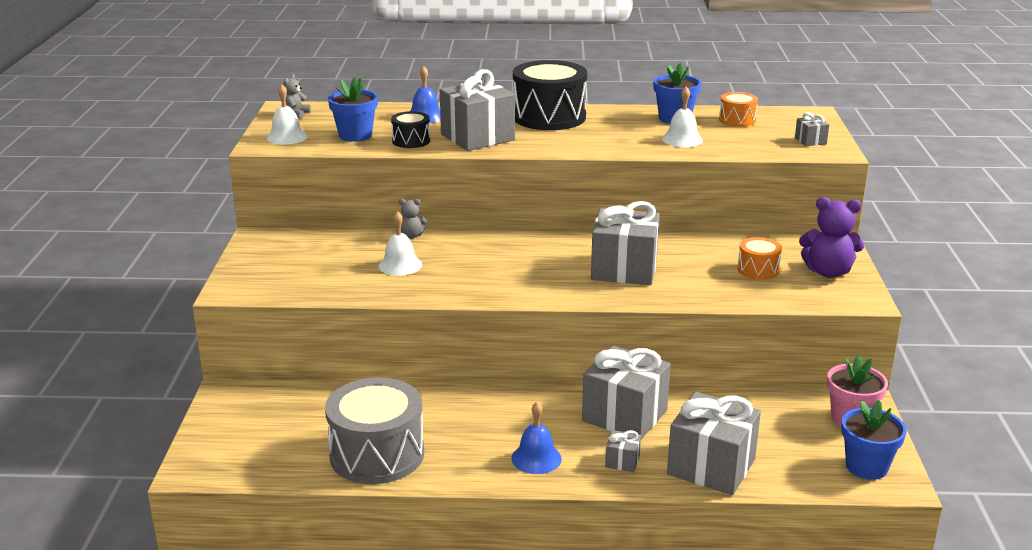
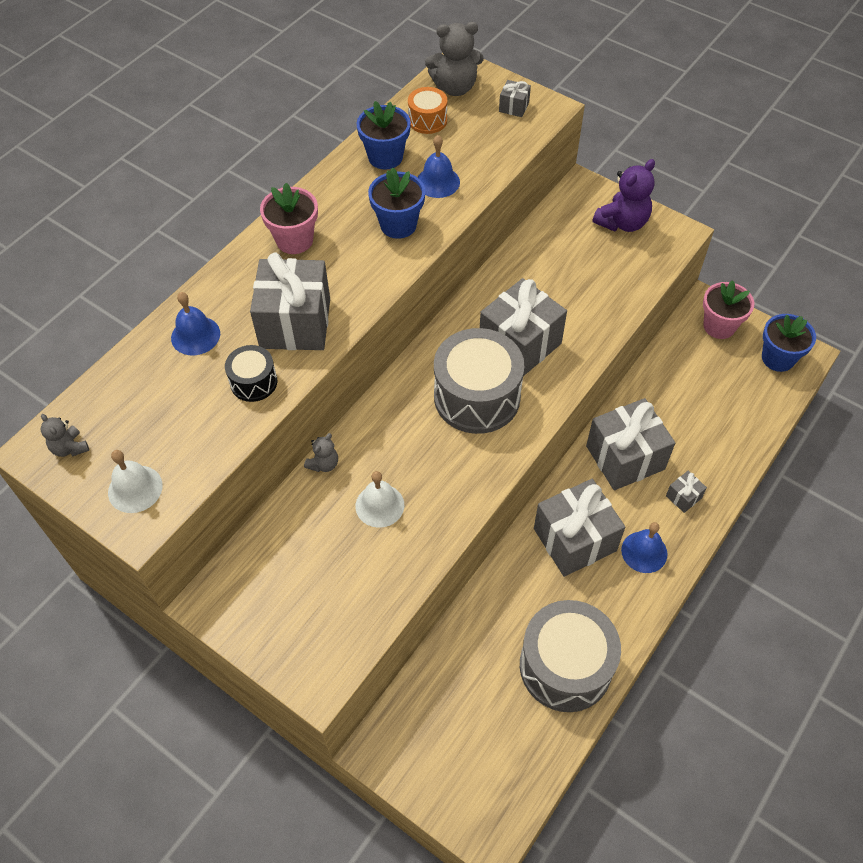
camera: 55 degrees left, 30 degrees up
blue flower pot [328,77,378,142] -> blue flower pot moved to [368,167,425,239]
black drum [513,60,587,130] -> pink flower pot [260,183,318,254]
white bell [662,87,703,147] -> blue bell [417,135,460,198]
grey gift [667,392,761,495] -> grey gift moved to [534,479,625,577]
orange drum [737,237,782,280] -> none
none -> grey teddy bear [425,22,484,96]
none -> grey drum [434,328,524,434]

